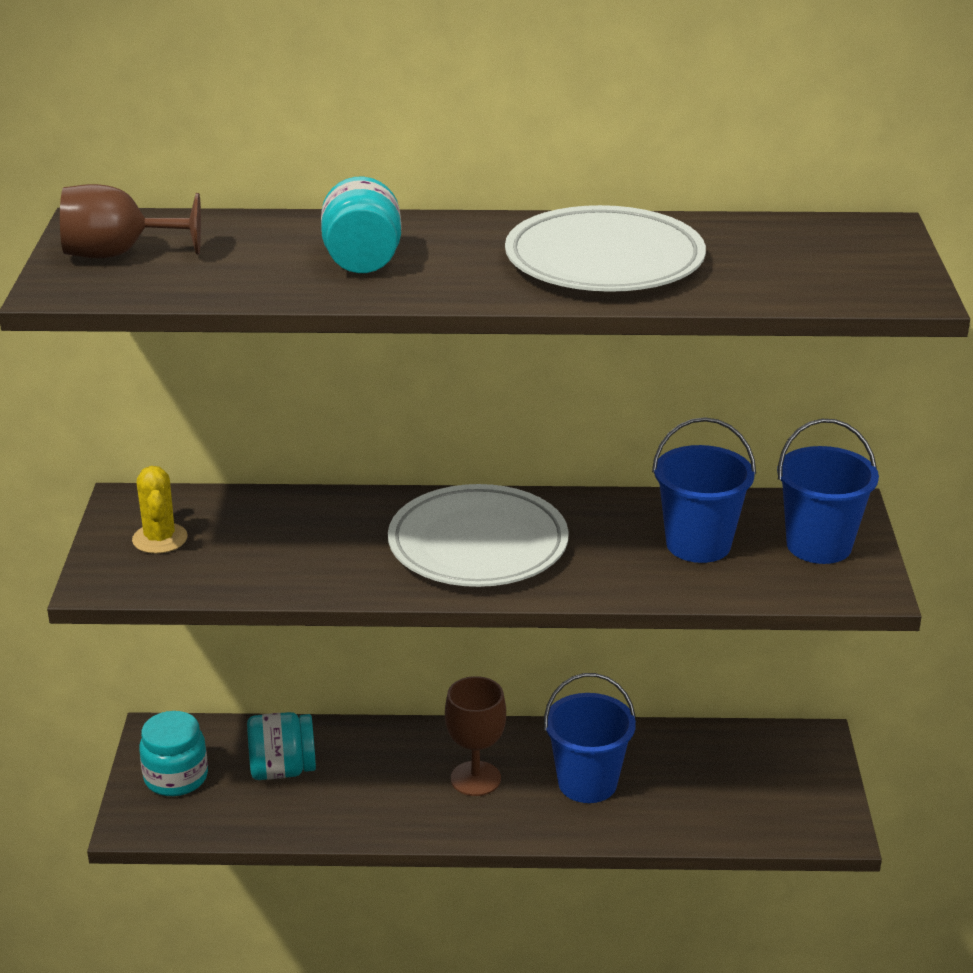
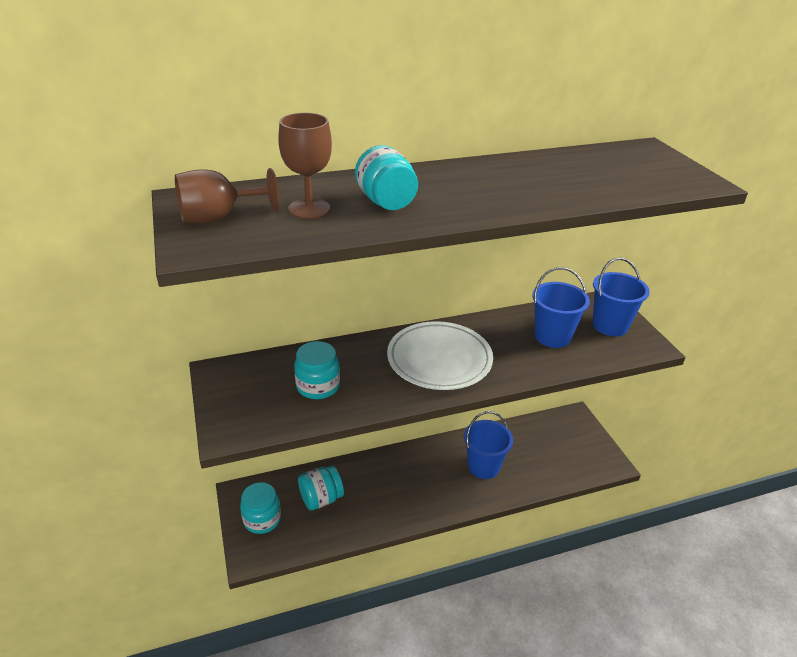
camera: 20 degrees left, 5 degrees up
yellow cactus [132,466,187,554] -> none
brown goblet [445,676,506,796] -> brown goblet moved to [278,113,332,219]
white plate [505,205,706,292] -> none
none -> turquoise jar [294,341,340,399]

